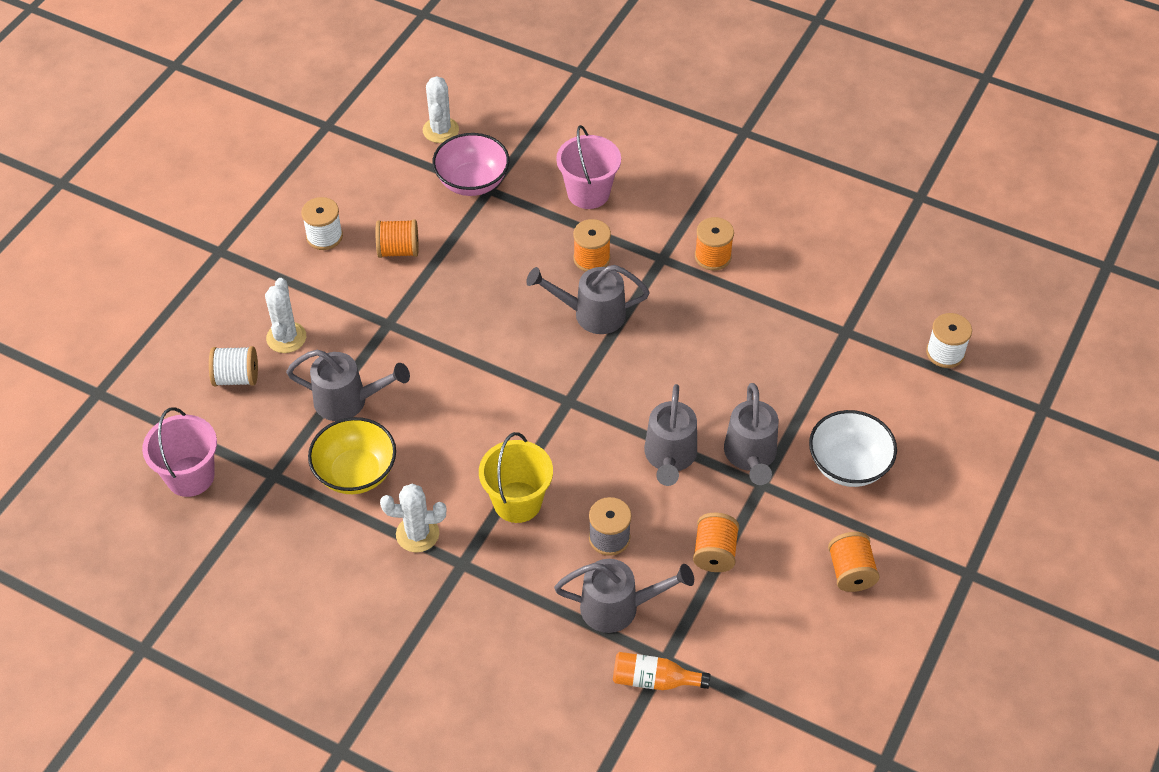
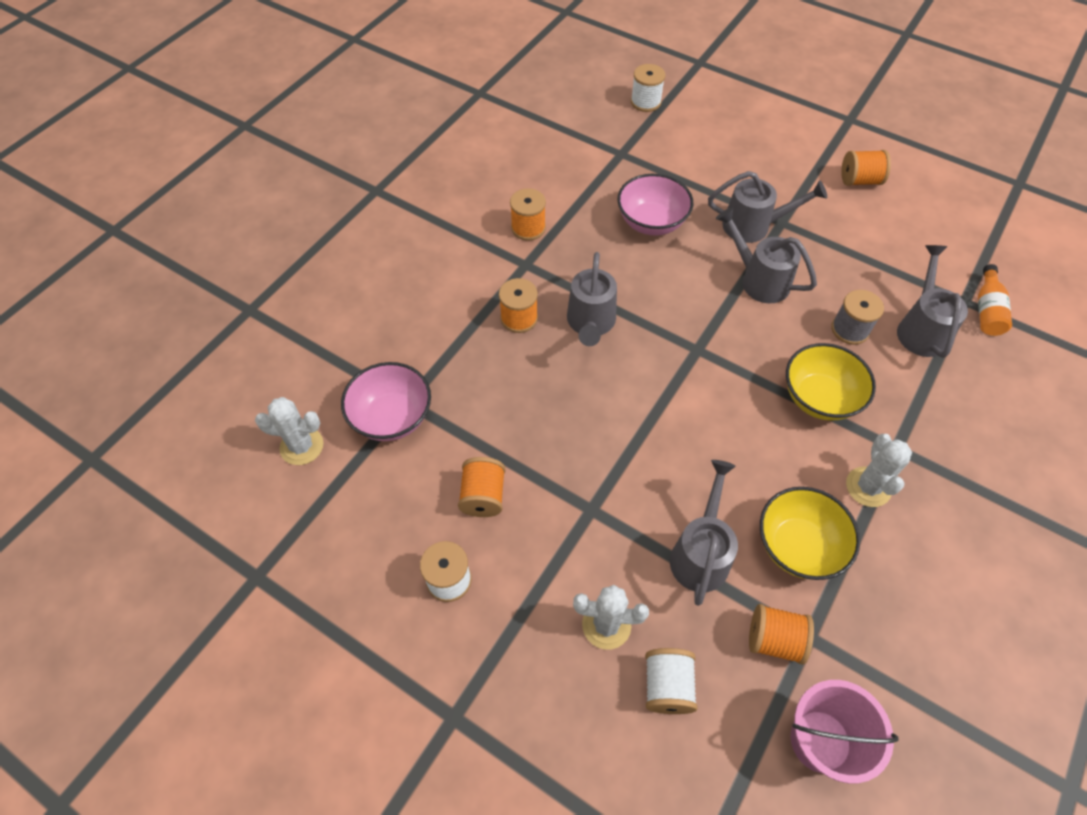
camera: 85 degrees left, 5 degrees up
yellow bucket [479,432,553,523] -> yellow bowl [786,343,876,421]
pink bucket [556,125,621,209] -> none
grey watering can [644,384,697,486] -> grey watering can turned 150 degrees counterclockwise [716,207,817,303]
orange spool [693,513,739,572] -> orange spool moved to [749,604,814,665]
white bowl [809,410,897,487] -> none
none -> pink bowl [617,174,693,236]

